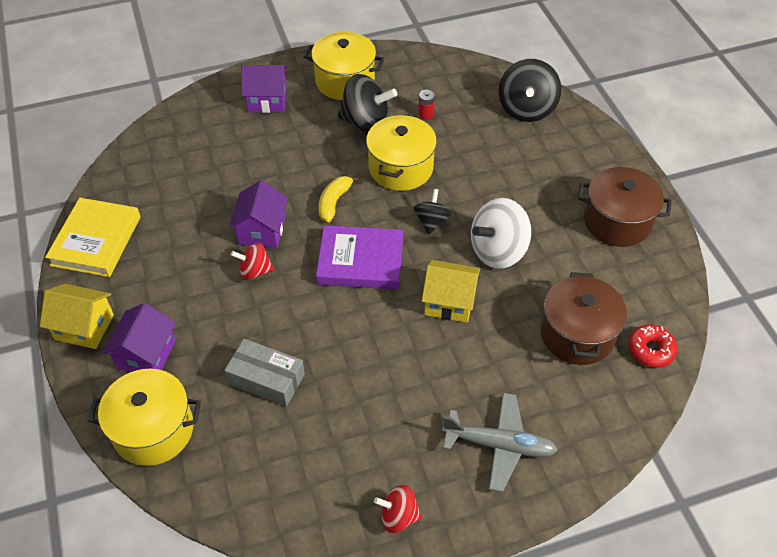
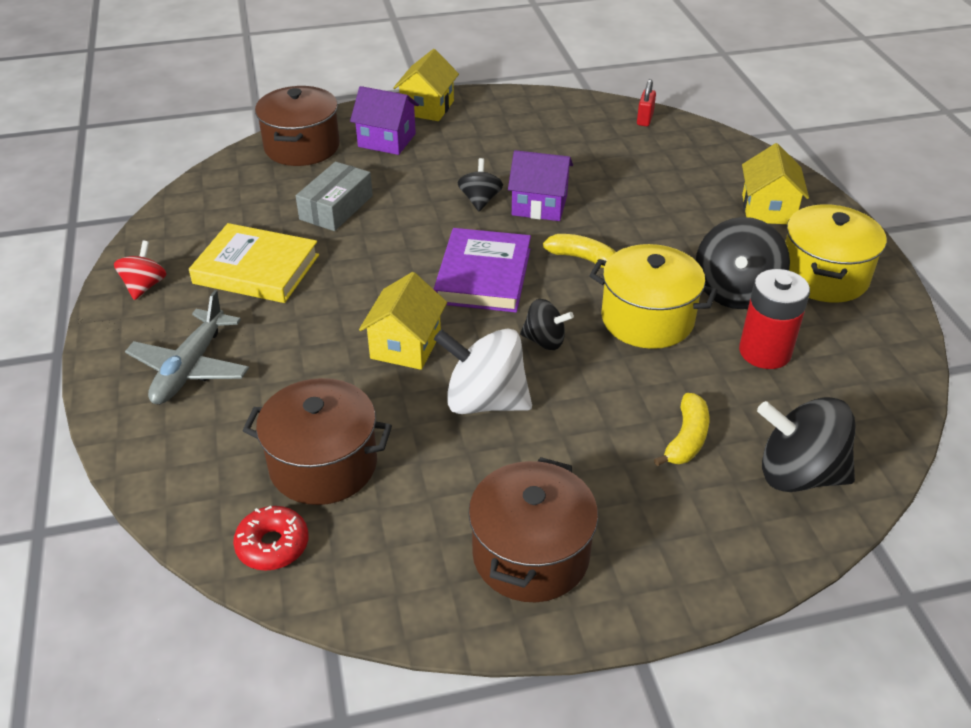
camera: 95 degrees right, 10 degrees down
yellow book [45,198,141,277] -> yellow book moved to [189,223,319,303]
yellow pot [88,369,201,466] -> brown pot [255,86,340,166]
red spinning top [231,243,274,280] -> black spinning top [458,158,503,211]
purple house [241,65,287,113] -> yellow house [742,143,809,224]
red battery [418,90,435,120] -> red battery [739,269,810,369], size x2.12
white spinning top [471,198,531,269] -> white spinning top turned 45 degrees counterclockwise [434,328,532,414]
none -> red padlock [637,79,656,126]
none -> yellow banana [654,393,709,466]

